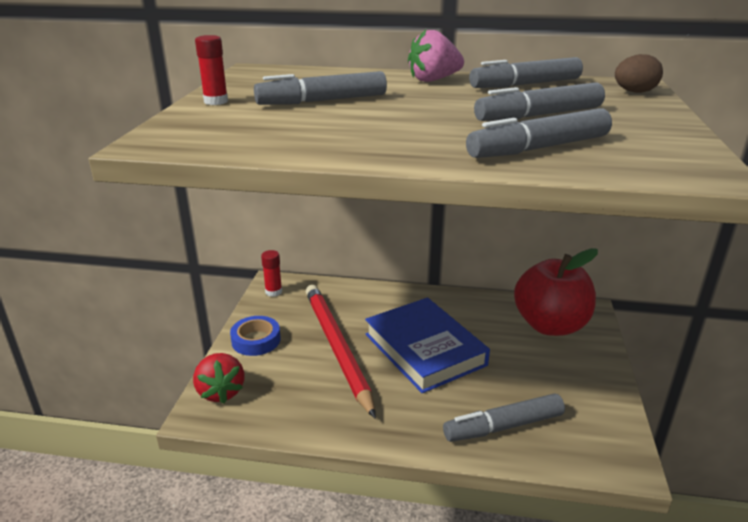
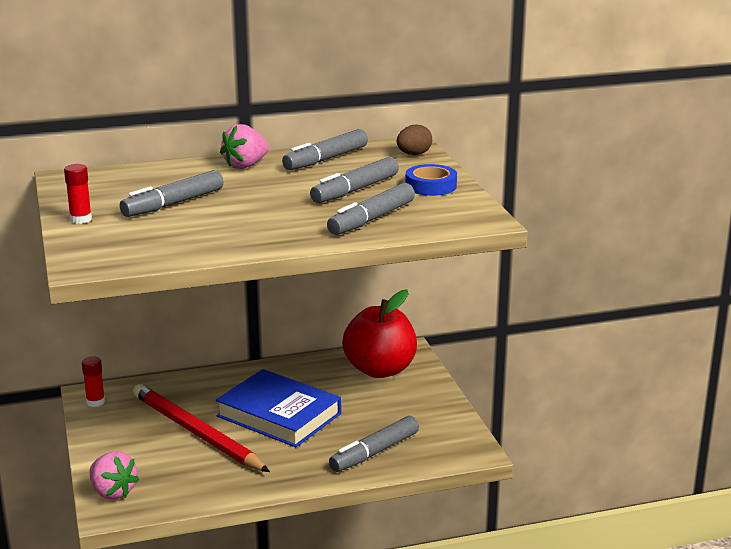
camera: 25 degrees left, 5 degrees down
red strawberry [193,353,244,403] -> pink strawberry [89,451,139,500]
blue tape [230,316,281,356] -> blue tape moved to [406,164,457,196]

